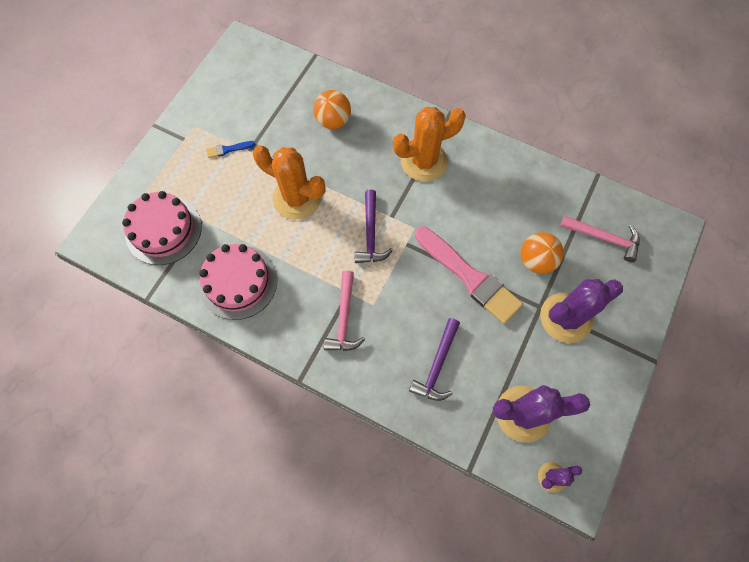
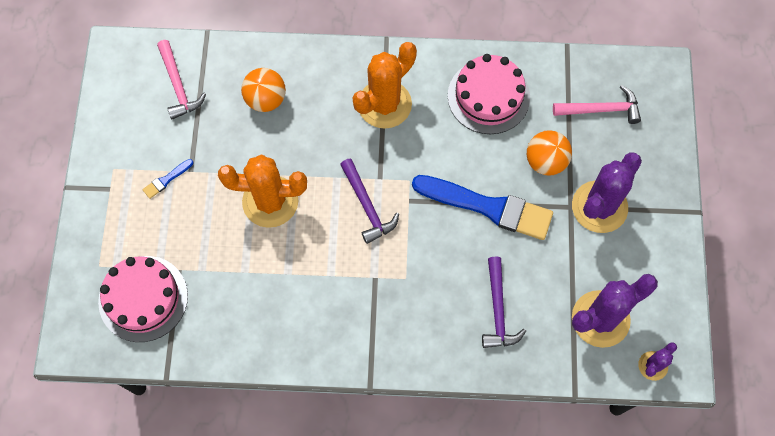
camera: 25 degrees left, 0 degrees up
pink cake [199,244,277,320] -> pink cake moved to [448,54,530,134]
pink hammer [324,271,365,351] -> pink hammer moved to [157,40,206,120]
pink brush [415,226,523,324] -> blue brush [412,175,553,240]

